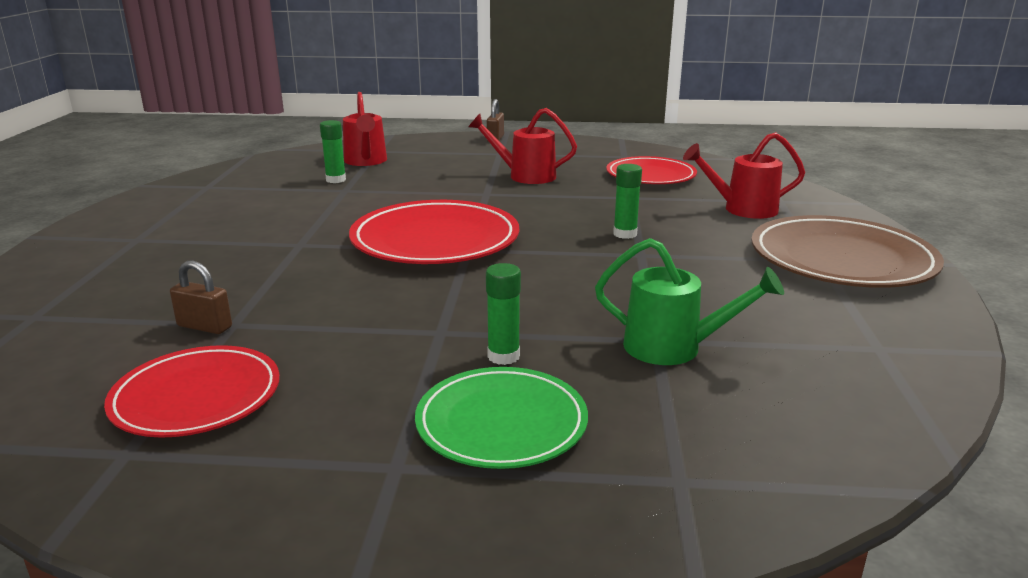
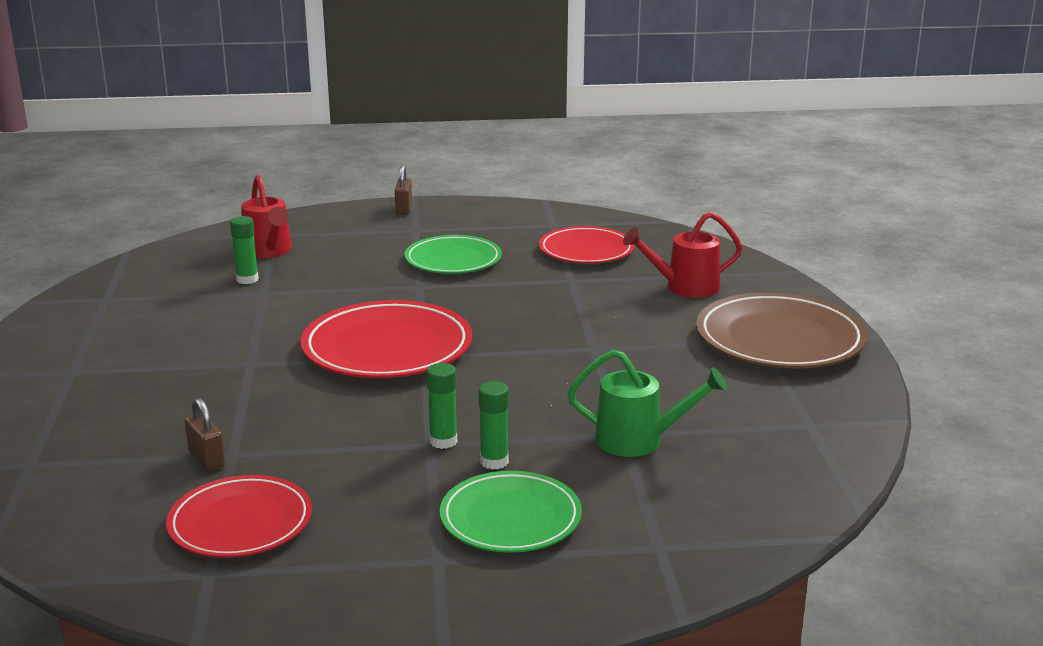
camera: 10 degrees left, 0 degrees up
brown padlock [170,260,232,334] -> brown padlock turned 45 degrees clockwise [185,398,225,471]
red watering can [468,108,577,184] -> green plate [404,235,502,274]
green glue stick [613,164,642,239] -> green glue stick moved to [427,363,457,449]

